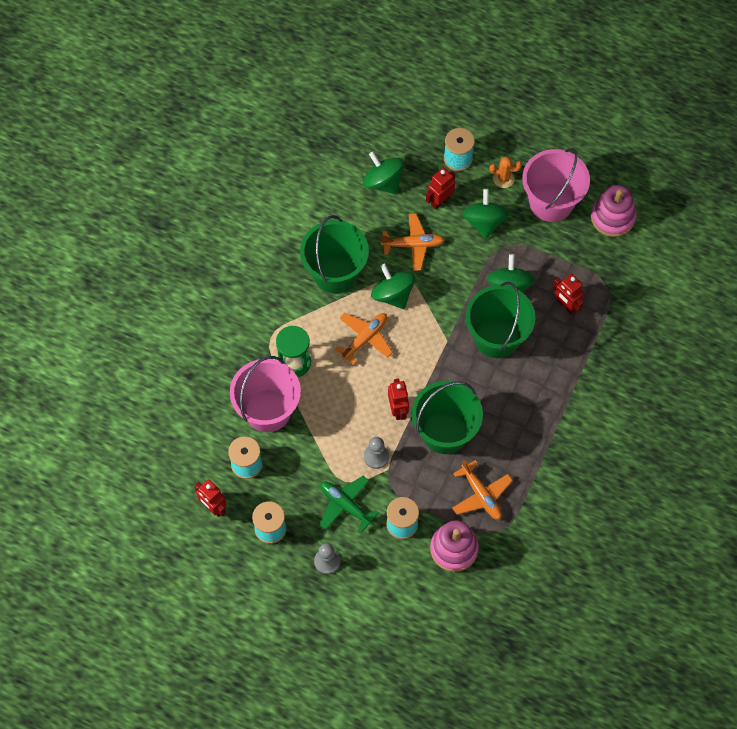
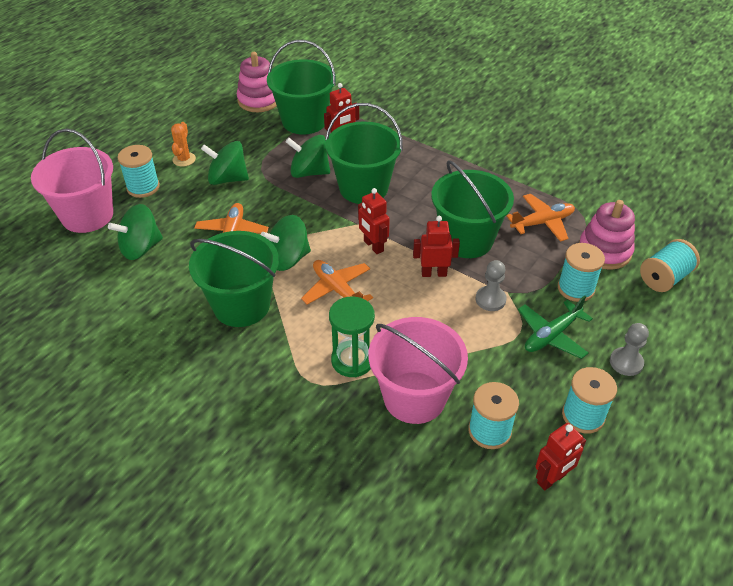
camera: 80 degrees left, 20 degrees down
red robot [426,168,455,209] -> red robot moved to [358,188,390,254]
pink bucket [522,148,590,222] -> pink bucket moved to [31,129,113,233]
none -> green bucket [267,40,336,135]
none -> turquoise spool [640,239,700,292]

